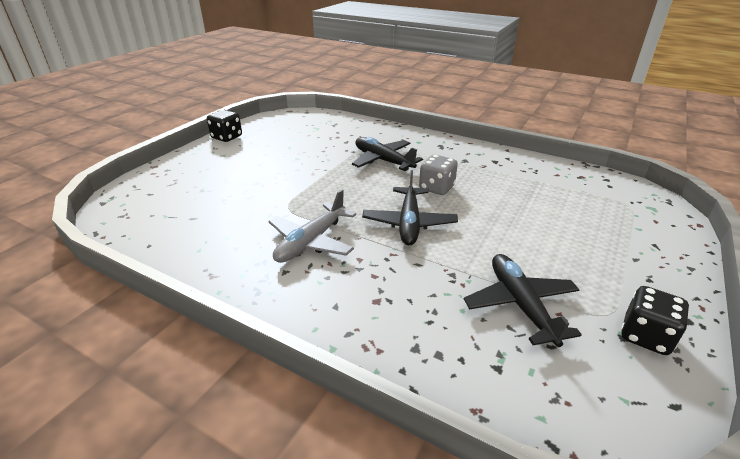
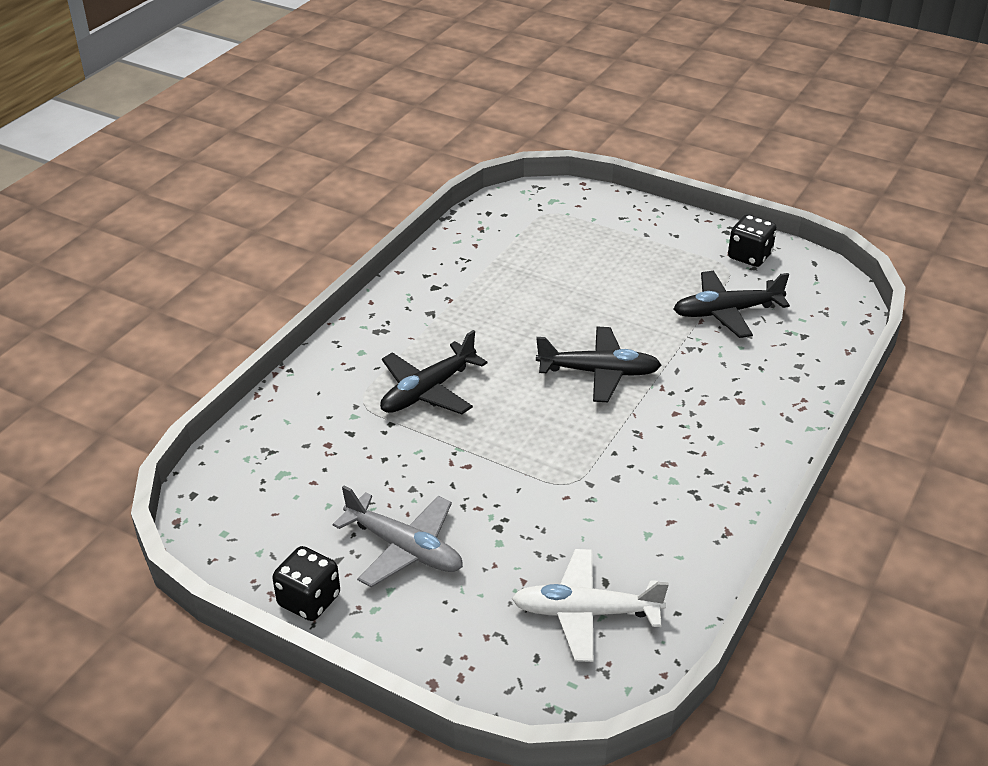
camera: 90 degrees left, 5 degrees up
grey plane [268,189,356,263] -> grey plane moved to [333,486,463,587]
grey dice [419,154,458,195] -> none
none -> white plane [512,549,669,662]

